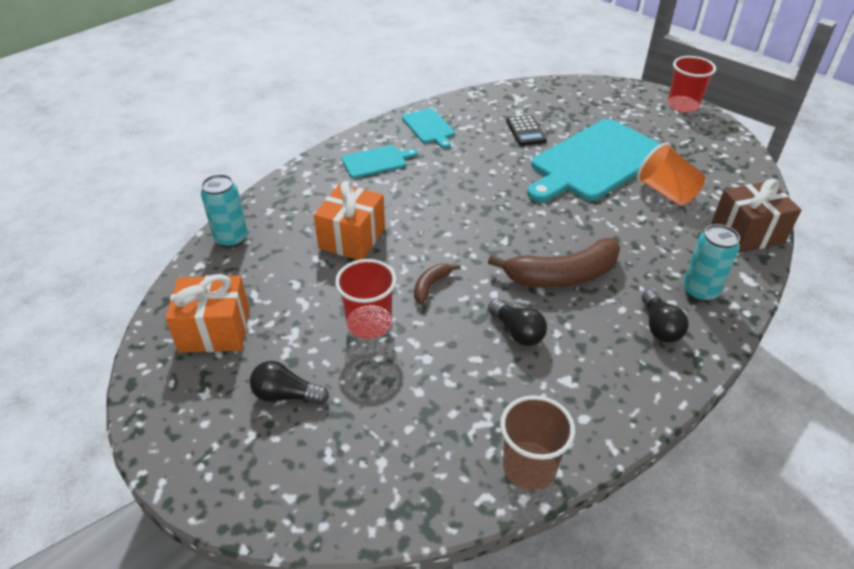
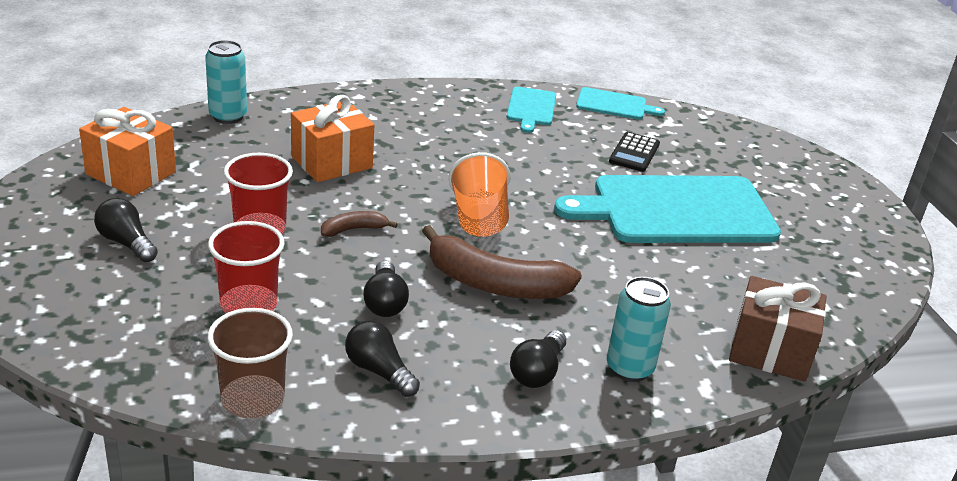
camera: 30 degrees right, 10 degrees down
turquoise cutting board [342,145,417,178] -> turquoise cutting board moved to [576,87,665,120]
orange cup [637,142,705,205] -> orange cup moved to [449,152,511,237]
red cup [668,56,716,113] -> red cup moved to [208,221,285,313]
none -> black light bulb [345,321,420,397]

